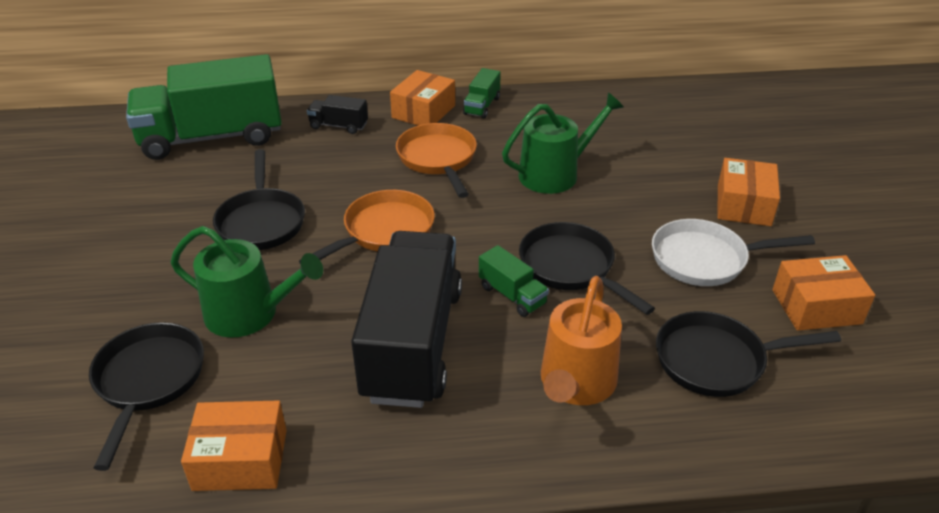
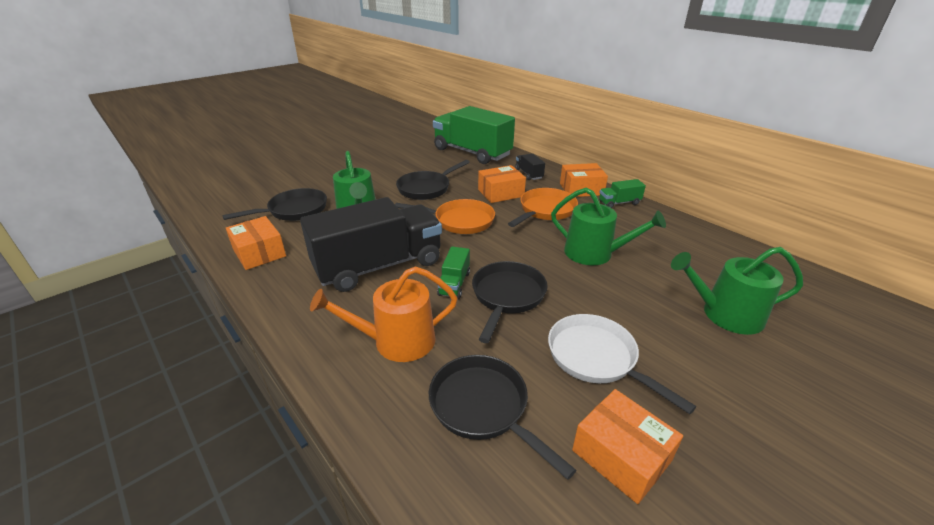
camera: 55 degrees right, 5 degrees down
orange box [717,158,780,226] -> orange box moved to [478,165,526,203]
none -> green watering can [671,247,803,335]

